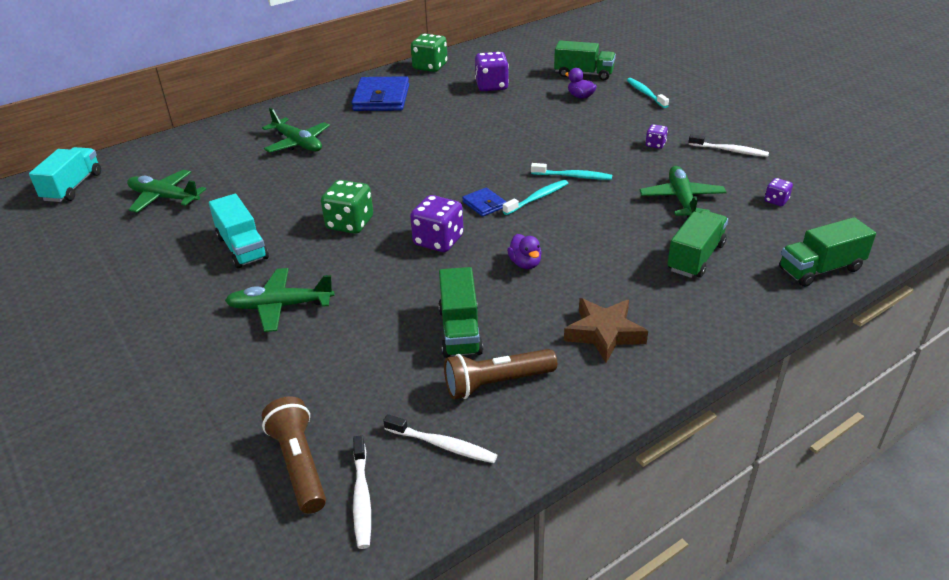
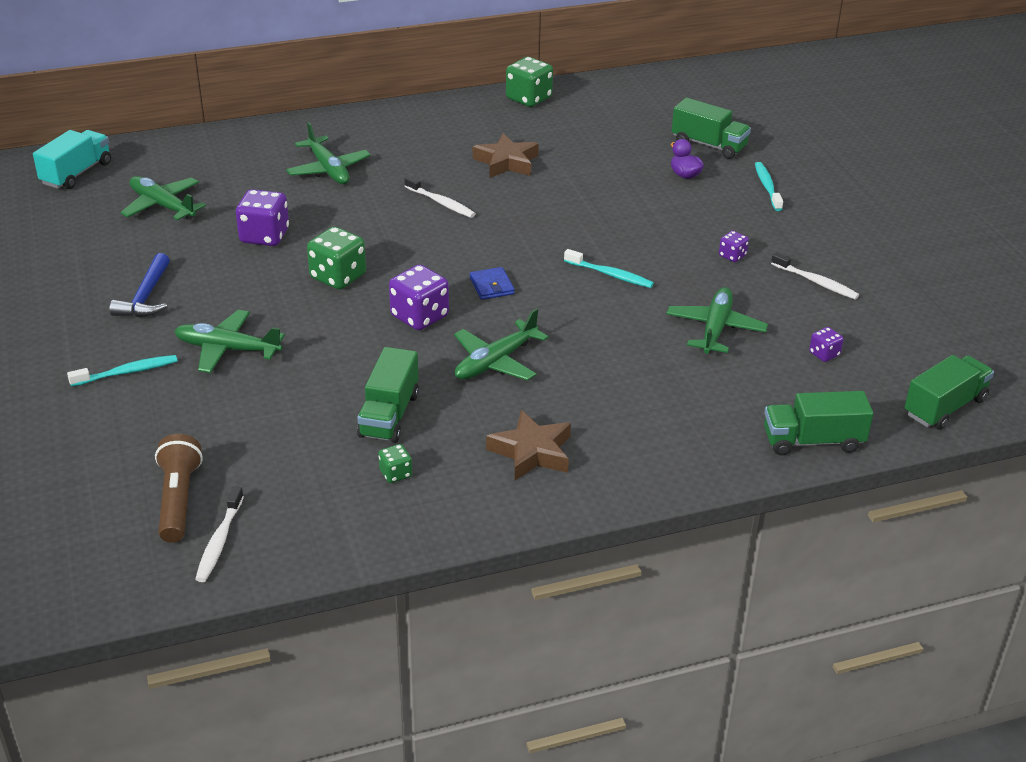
camera: 15 degrees right, 0 degrees up
turquoise truck [209,194,269,269] -> none
blue wallet [351,76,409,111] -> none
white toothbrush [383,414,497,463] -> white toothbrush moved to [405,176,476,218]
brown flashlight [444,349,557,399] -> green dice [378,444,412,483]
purple dice [475,52,509,91] -> purple dice moved to [236,189,289,246]
turquoise toothbrush [503,180,568,215] -> turquoise toothbrush moved to [67,355,178,387]
purple duck [507,234,542,269] -> green plane [454,308,549,381]
green truck [667,210,728,278] -> green truck moved to [905,355,994,430]
none -> blue hammer [110,253,170,317]
none -> brown star [473,133,539,178]

